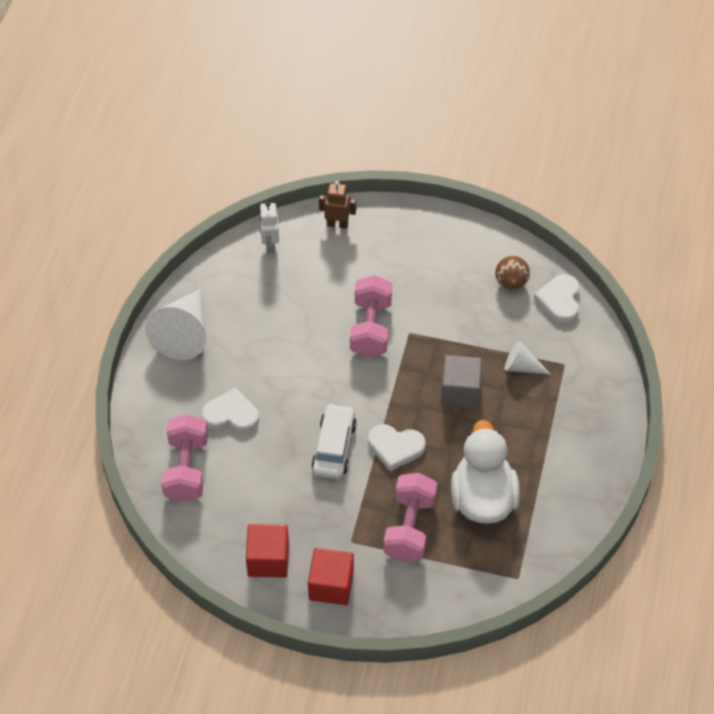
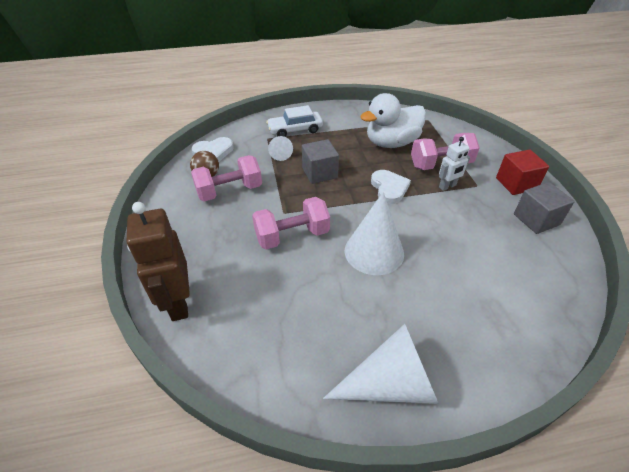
camera: 115 degrees left, 10 degrees down
pink dumbbell [161,414,208,502] -> pink dumbbell moved to [191,155,262,201]
white heart [202,388,259,433] -> none
red cube [246,524,289,578] -> grey cube [514,182,575,234]
white robot [259,202,279,253] -> white robot moved to [439,137,470,191]
white car [311,403,357,479] -> white car moved to [266,105,323,137]
brown robot [319,181,356,229] -> brown robot [127,202,190,321], size x1.79
none -> white cone [345,192,404,275]

